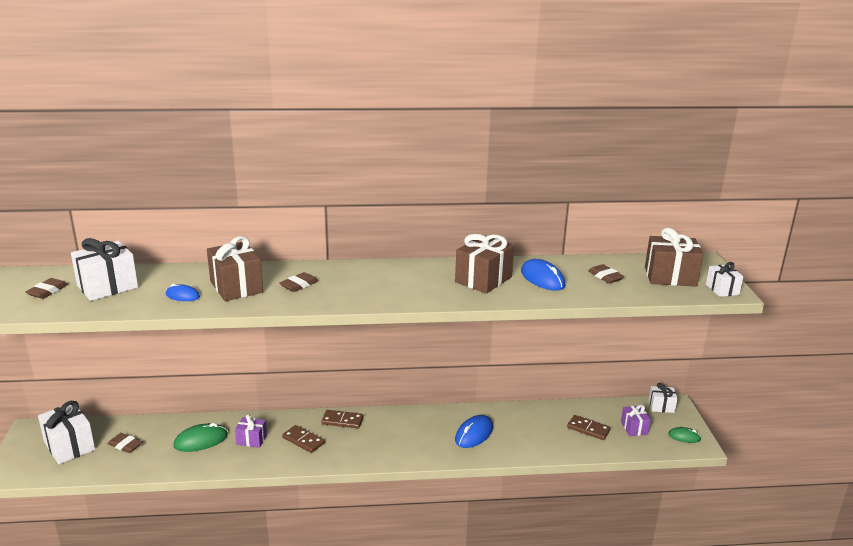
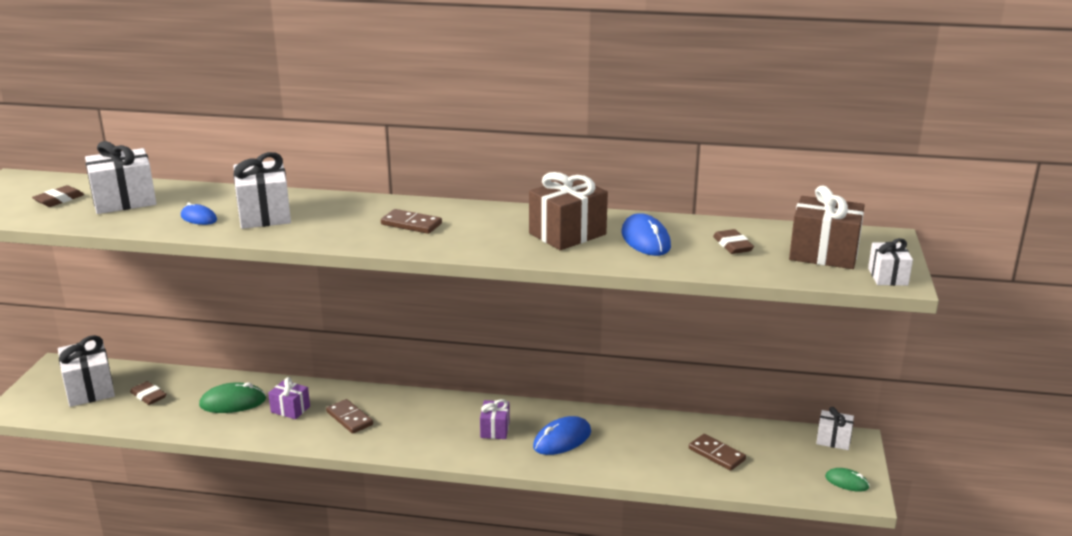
camera: 15 degrees right, 0 degrees up
brown gift [207,236,263,301] -> white gift [233,152,291,229]
brown eraser [280,272,318,292] -> none
brown domino [321,410,363,429] -> brown domino moved to [381,209,442,234]
purple gift [621,405,651,436] -> purple gift moved to [480,399,510,439]

